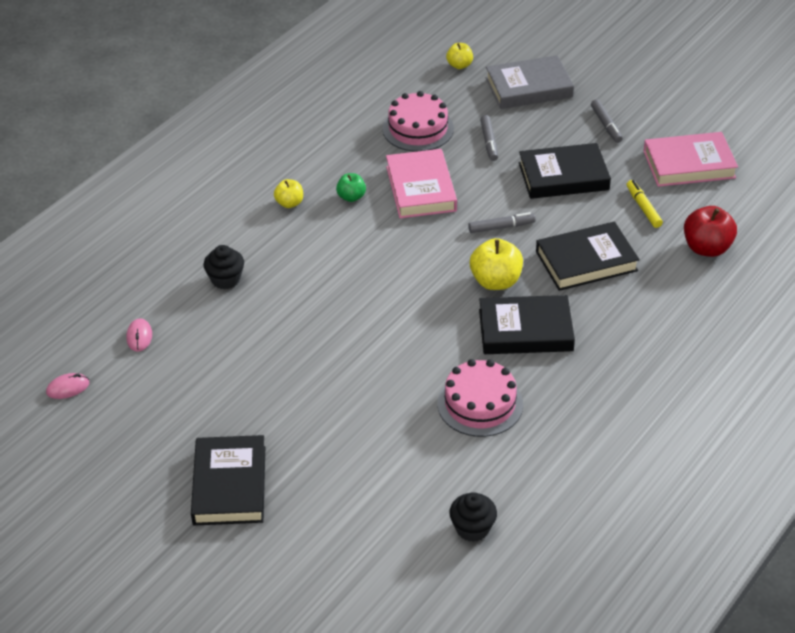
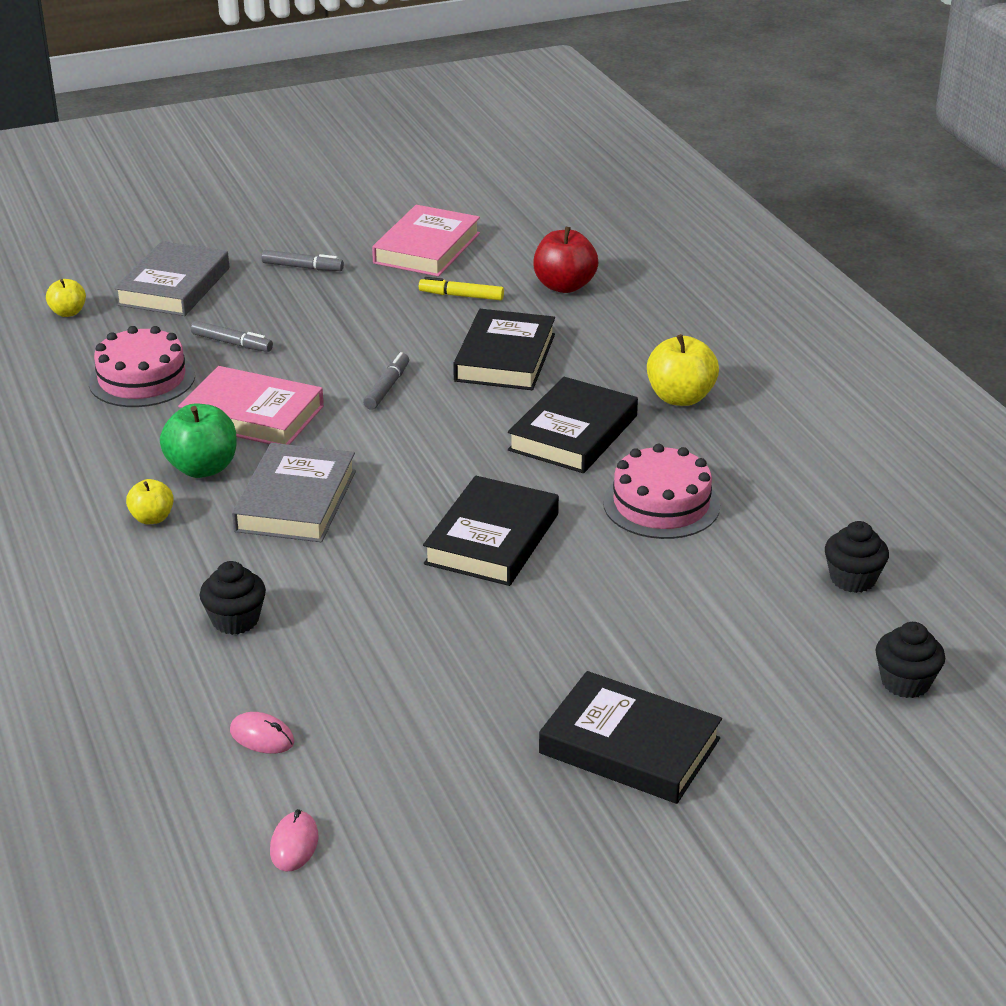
camera: 60 degrees left, 10 degrees down
green apple [336,173,366,202] -> green apple [160,404,237,478], size x1.70
yellow apple [470,238,523,290] -> yellow apple moved to [647,334,719,406]
black book [519,143,611,199] -> black book moved to [423,476,559,586]
none -> grey book [232,443,356,542]
none -> black cupcake [875,622,945,698]

